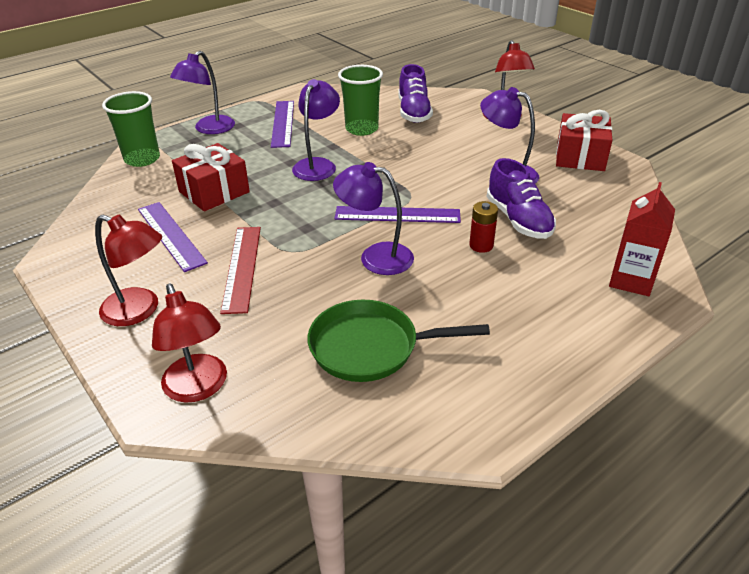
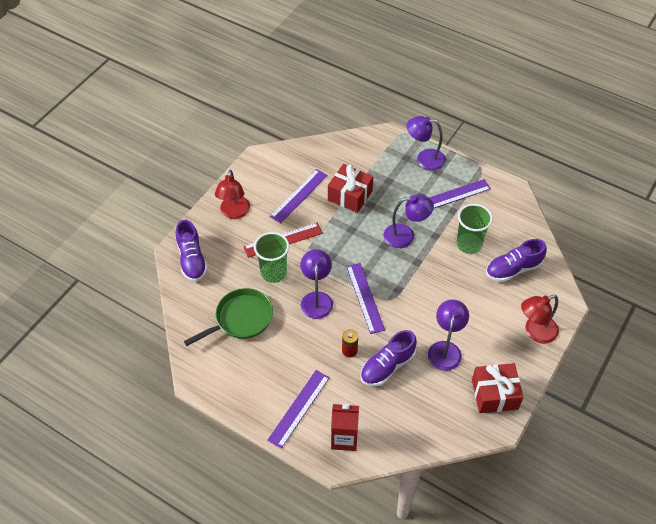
camera: 70 degrees right, 15 degrees up
green cup [102,91,160,167] -> green cup moved to [254,232,289,283]
red lamp [152,284,227,403] -> purple shoe [176,220,208,282]
green pan [307,300,490,382] -> green pan turned 75 degrees clockwise [184,288,273,346]
none -> purple ruler [267,370,330,449]

